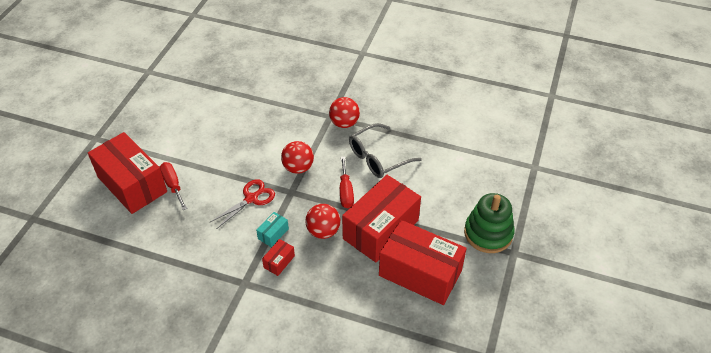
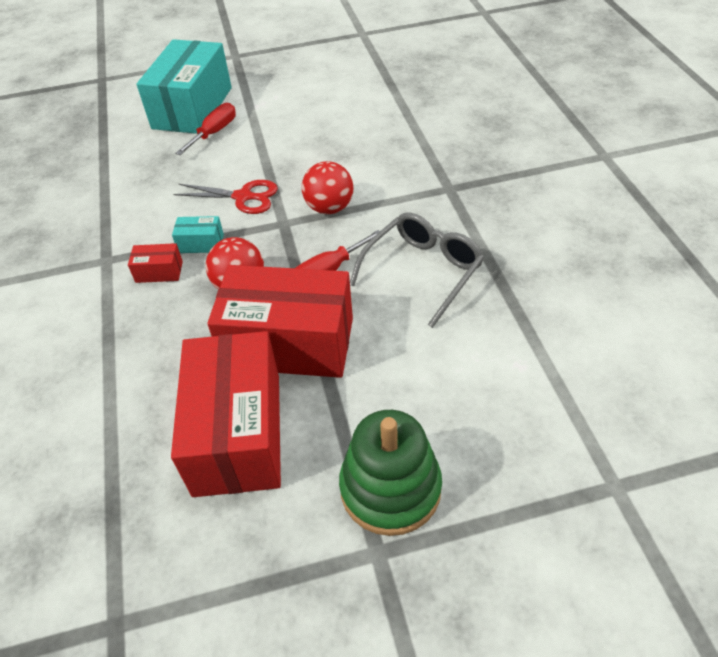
camera: 60 degrees right, 0 degrees up
red box [88,132,167,214] -> turquoise box [137,39,232,134]
red ball [329,97,360,128] -> none
grey glasses [349,123,422,178] -> grey glasses turned 105 degrees clockwise [350,213,484,328]

